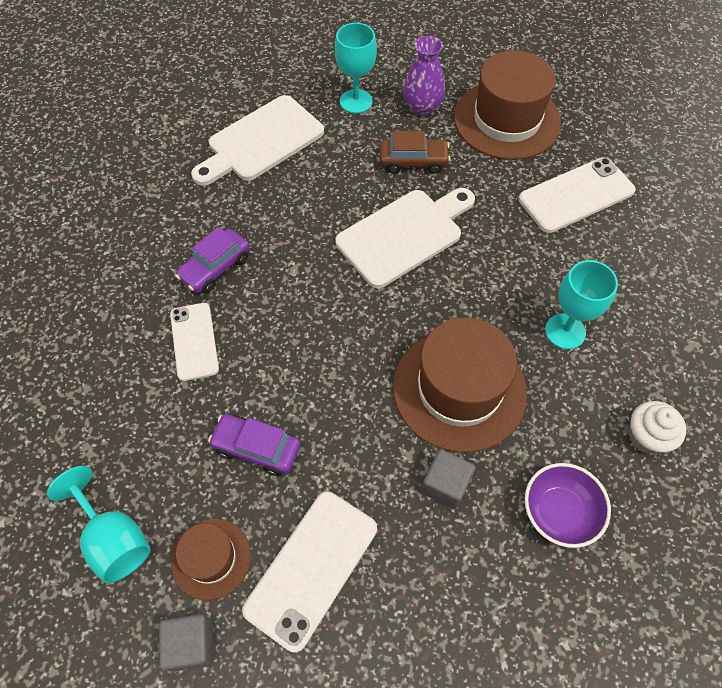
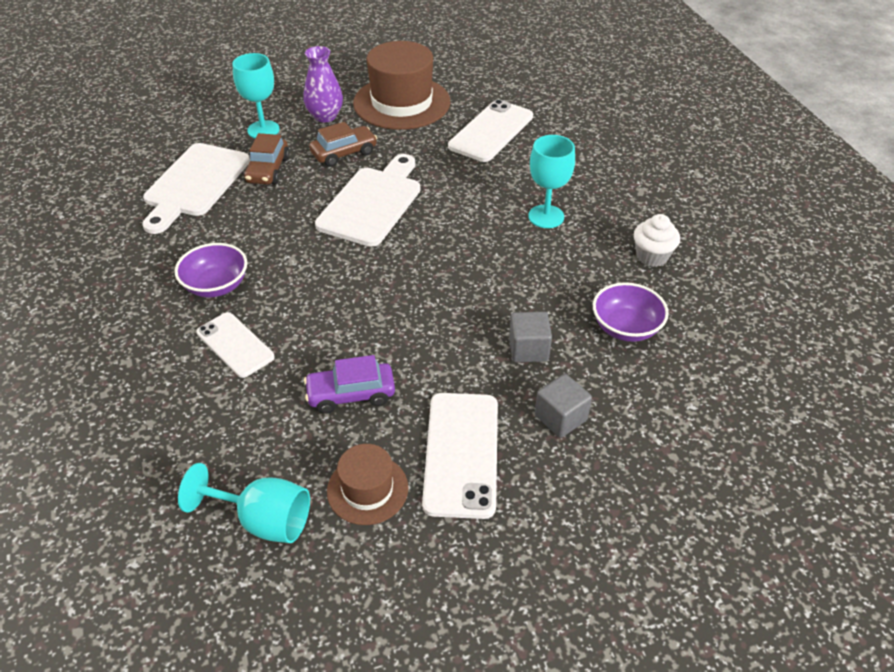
camera: 30 degrees left, 15 degrees down
grey cube [159,614,214,672] -> grey cube moved to [535,374,592,438]
purple car [175,227,250,293] -> purple bowl [175,243,247,297]
brown hat [393,318,527,453] -> none
none -> brown car [244,133,290,185]

